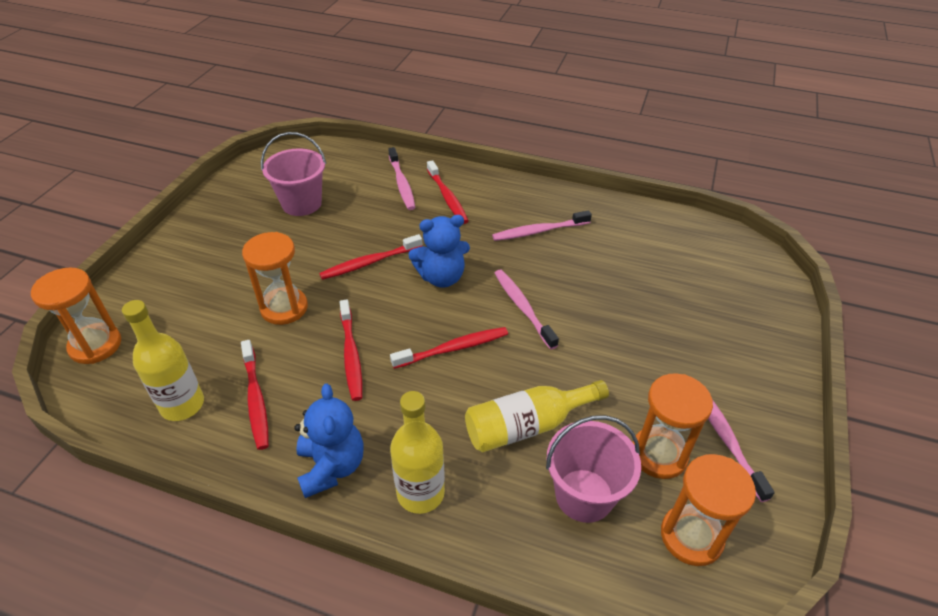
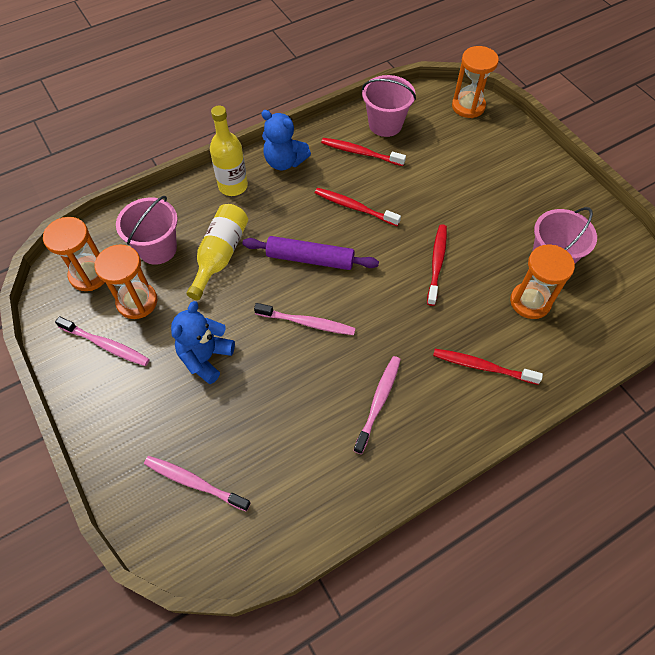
camera: 130 degrees right, 15 degrees up
yellow bottle [122,300,204,421] -> pink bucket [362,75,416,137]
orange hourglass [242,232,308,325] -> orange hourglass moved to [510,245,575,319]
pink toothbrush [388,147,415,210] -> pink toothbrush moved to [144,456,251,511]
red toothbrush [390,327,508,369] -> purple rolling pin [242,236,379,270]
blue teddy bear [408,215,470,288] -> blue teddy bear moved to [171,301,235,384]

